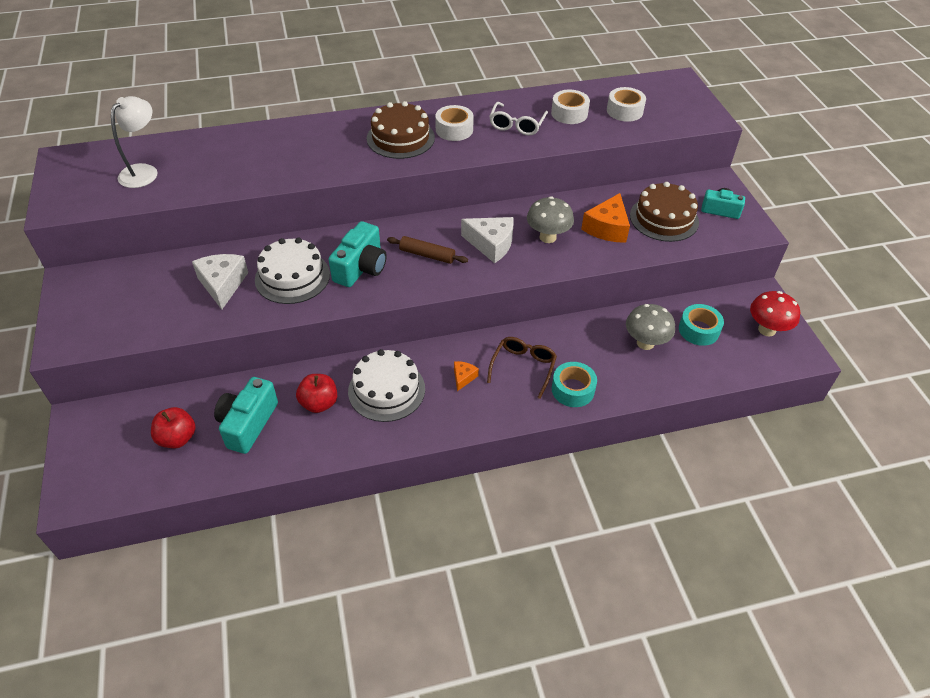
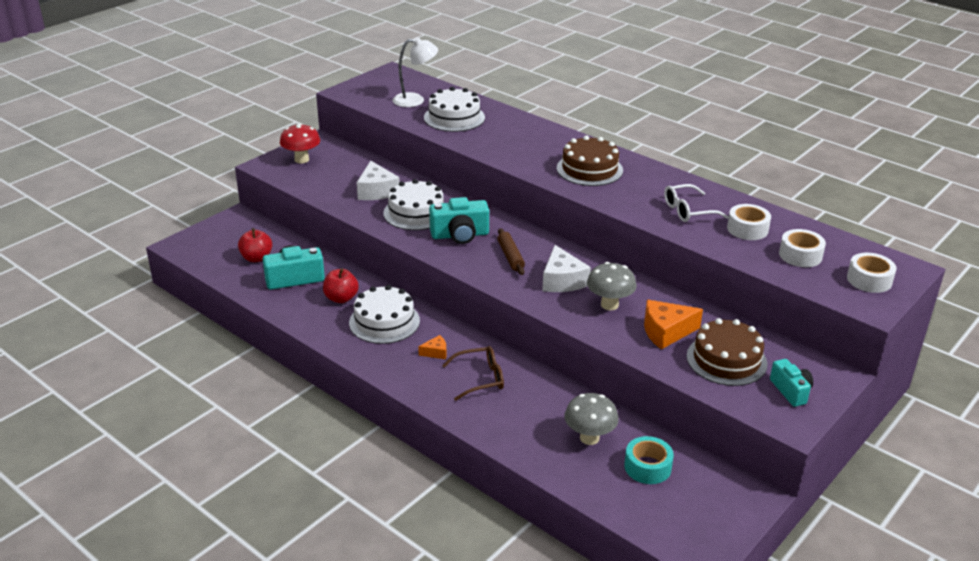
camera: 55 degrees right, 15 degrees down
white cheese [192,254,248,310] -> white cheese turned 120 degrees clockwise [357,161,400,200]
white tape [435,105,474,141] -> white tape moved to [847,253,896,293]
turquoise tape [552,362,597,407] -> none
red mushroom [750,291,800,336] -> red mushroom moved to [280,123,320,164]
none -> white cake [424,87,485,132]

